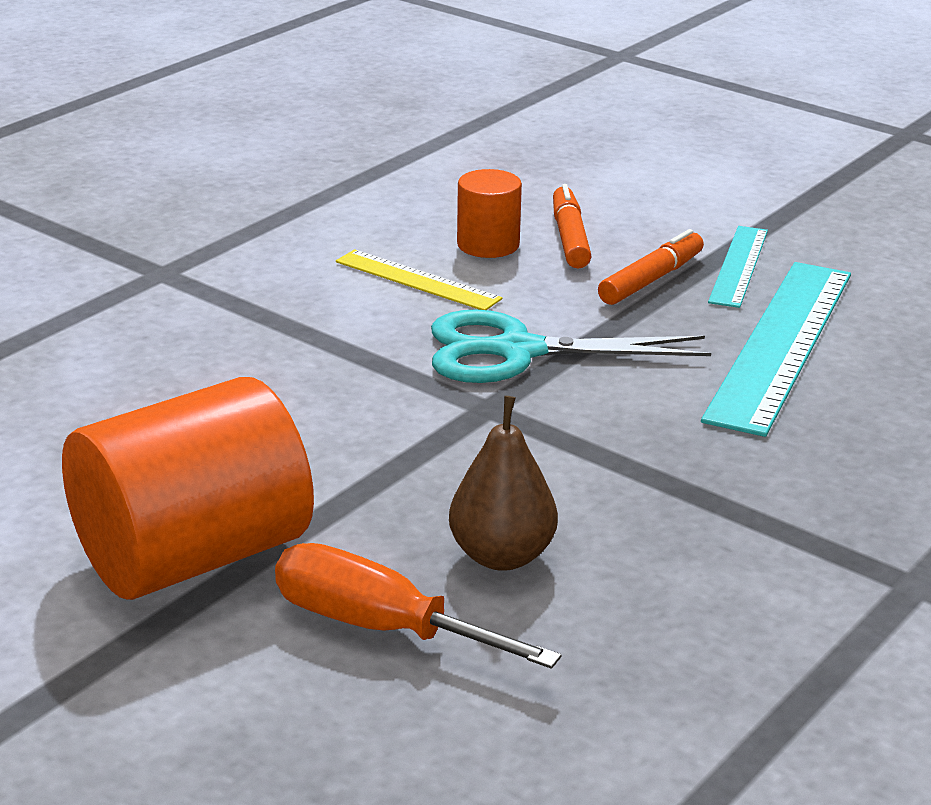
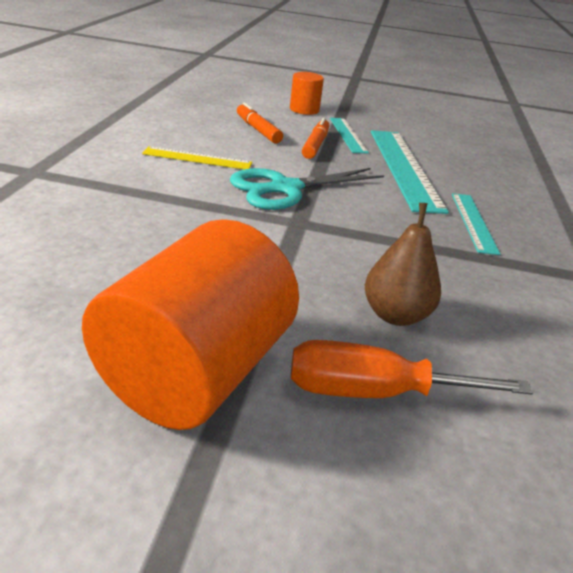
camera: 30 degrees left, 5 degrees up
orange cylinder [457,169,522,258] -> orange cylinder moved to [290,72,324,115]
none -> turquoise ruler [452,193,500,255]

